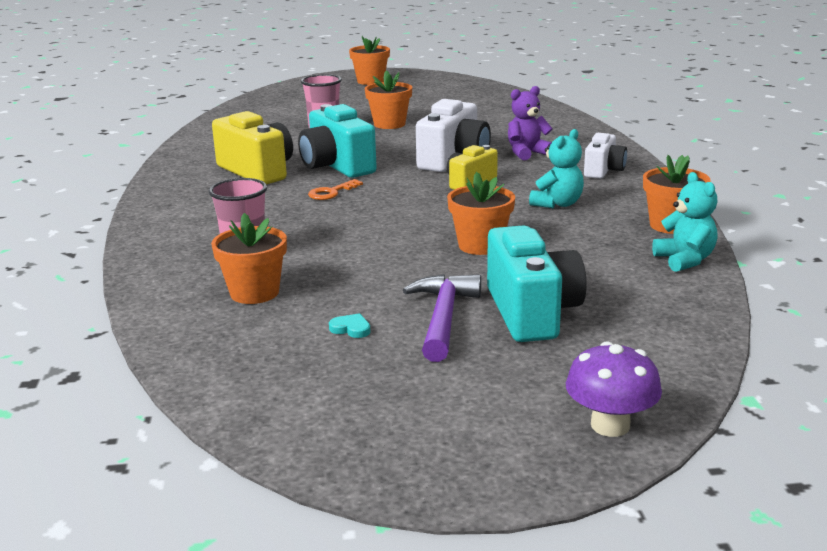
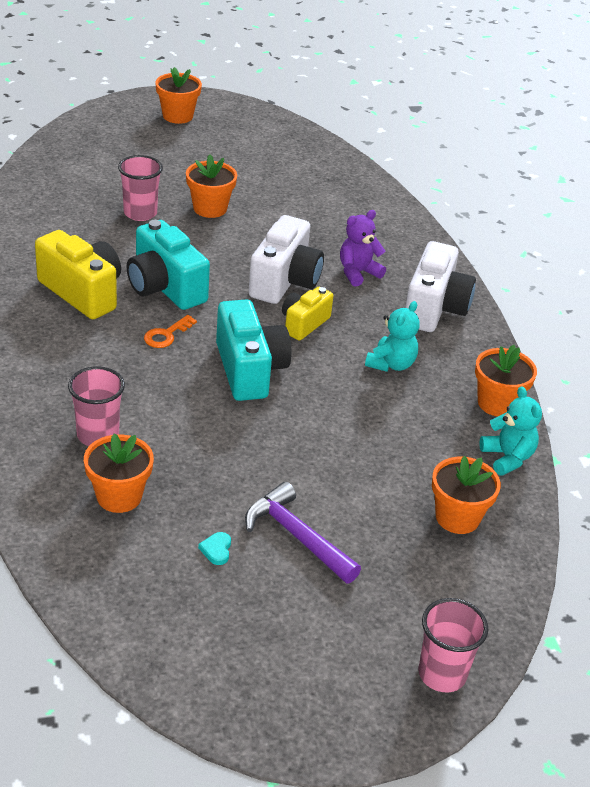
camera: 10 degrees left, 15 degrees up
turquoise heart [329,313,371,338] -> turquoise heart turned 105 degrees counterclockwise [198,532,231,565]
purple hammer [403,274,481,362] -> purple hammer turned 45 degrees counterclockwise [245,482,361,583]
orange flower pot [447,172,515,255] -> orange flower pot moved to [432,456,501,534]
turquoise camera [487,225,587,342] -> turquoise camera moved to [216,299,291,401]
purple mushroom [566,341,662,437] -> pink cup [418,598,488,692]
white camera [584,133,627,179] -> white camera [405,241,476,332], size x1.66

